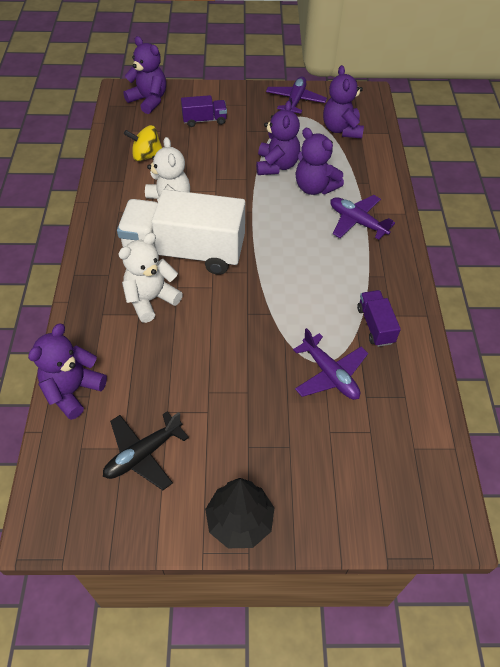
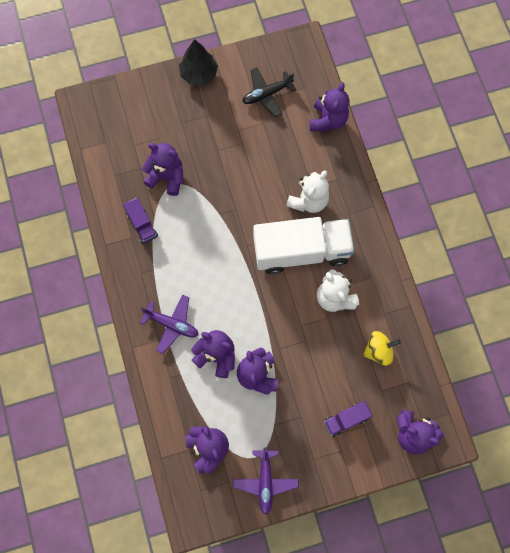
camera: 165 degrees right, 20 degrees up
black plane [103,411,189,490] -> black plane turned 150 degrees counterclockwise [242,68,296,117]
purple plane [293,328,368,400] -> purple teddy bear [142,143,184,196]

